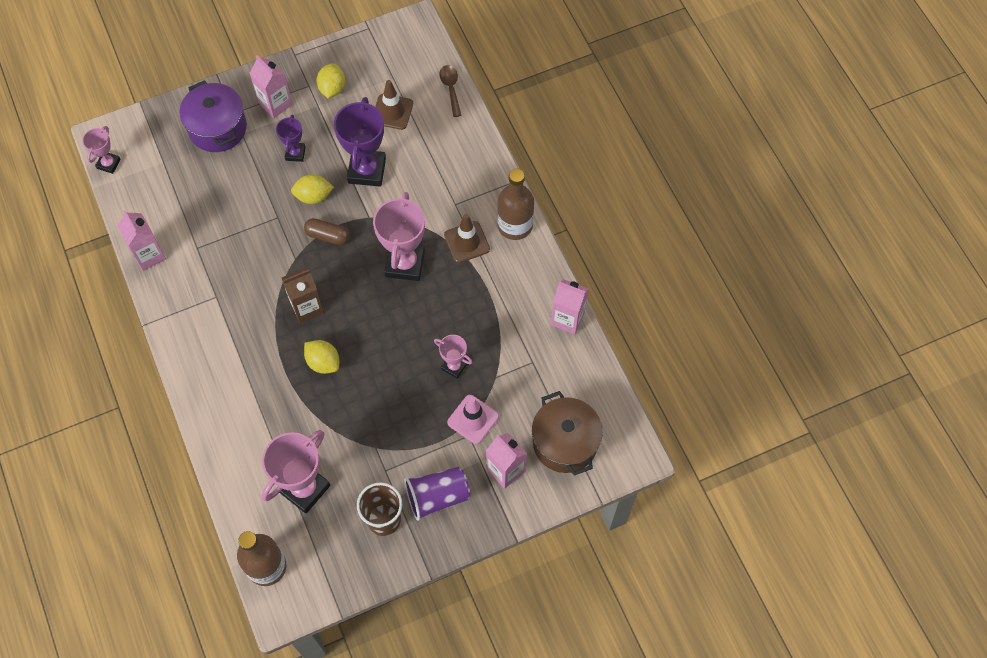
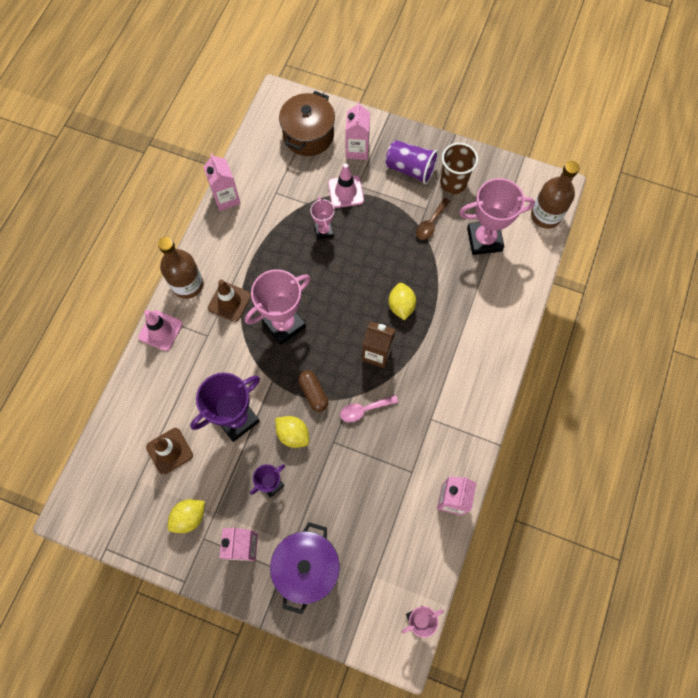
camera: 135 degrees left, 5 degrees up
brown spoon [439,65,462,117] -> brown spoon moved to [416,198,451,240]
none -> pink traffic cone [138,310,183,351]
none -> pink spoon [340,395,398,422]

